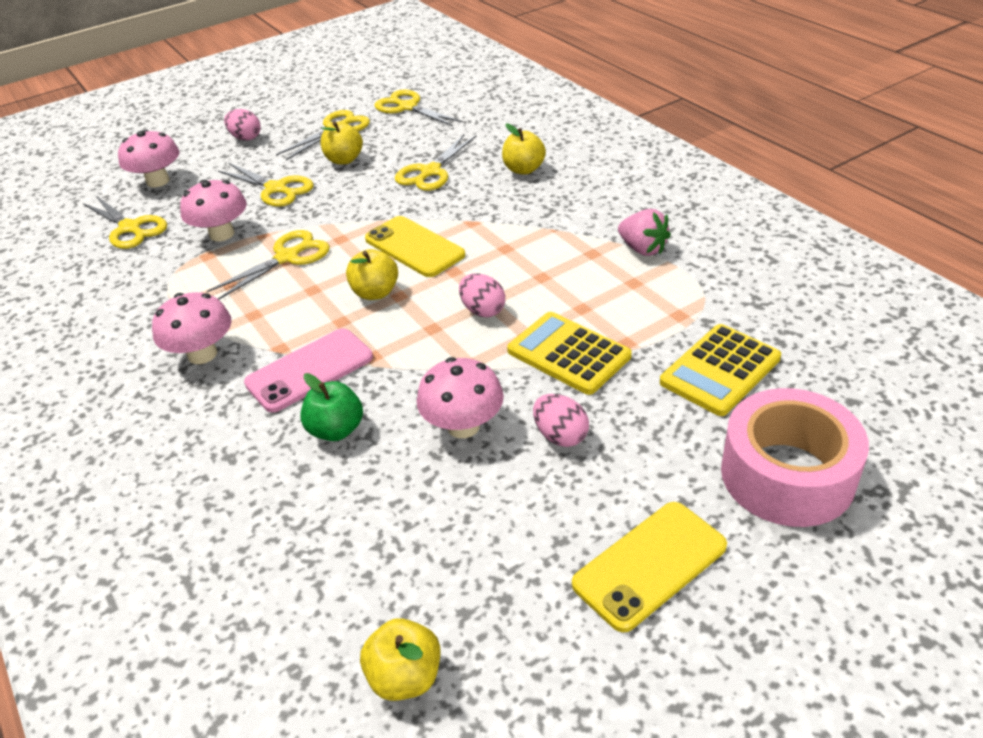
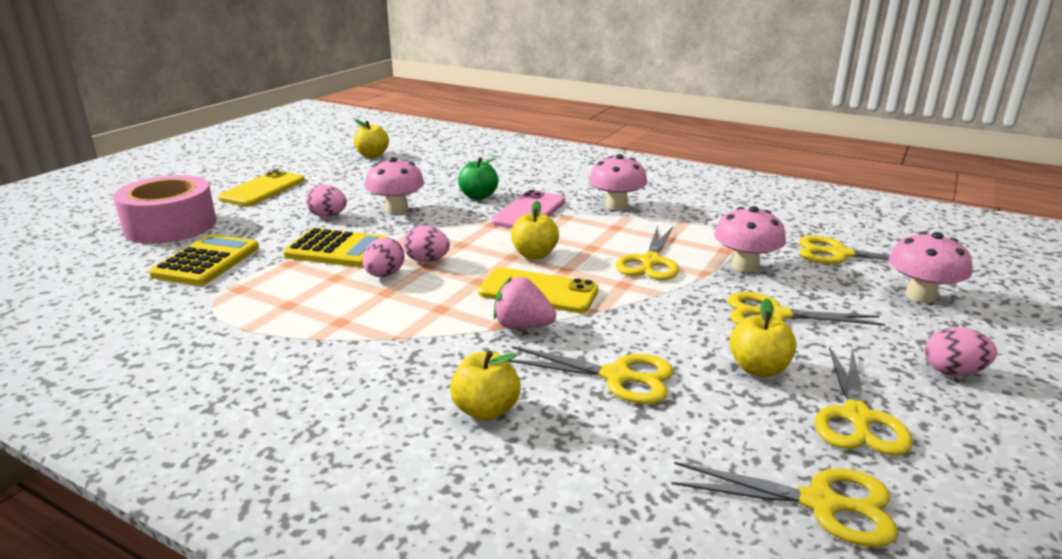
camera: 150 degrees right, 15 degrees down
yellow scissors [395,135,476,191] -> yellow scissors turned 105 degrees clockwise [508,346,674,404]
pink strawberry [618,209,671,256] -> pink strawberry moved to [494,277,556,329]
none -> pink egg [362,238,404,277]

